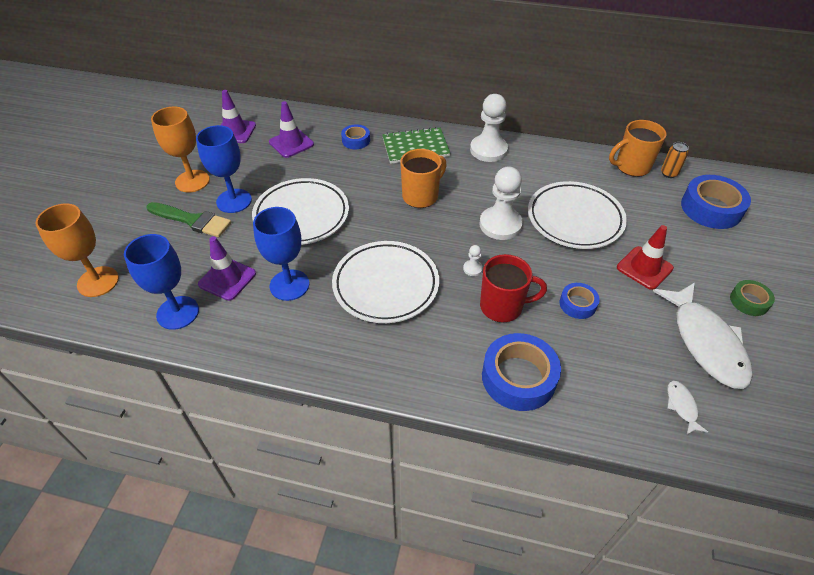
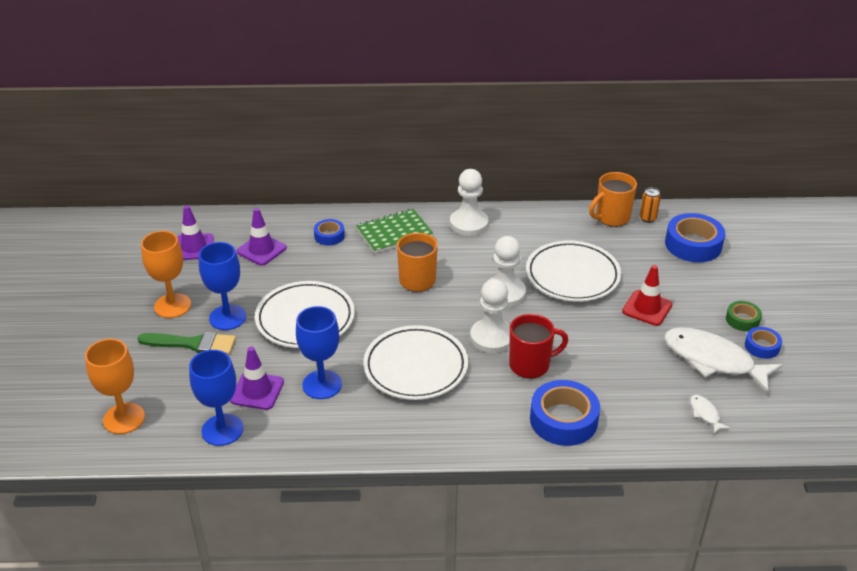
camera: 15 degrees left, 10 degrees down
white pawn [463,245,483,276] -> white pawn [470,279,510,353], size x2.33
blue tape [560,283,600,319] -> blue tape moved to [745,327,782,359]
white fish [653,282,753,389] -> white fish turned 150 degrees clockwise [664,327,783,393]

